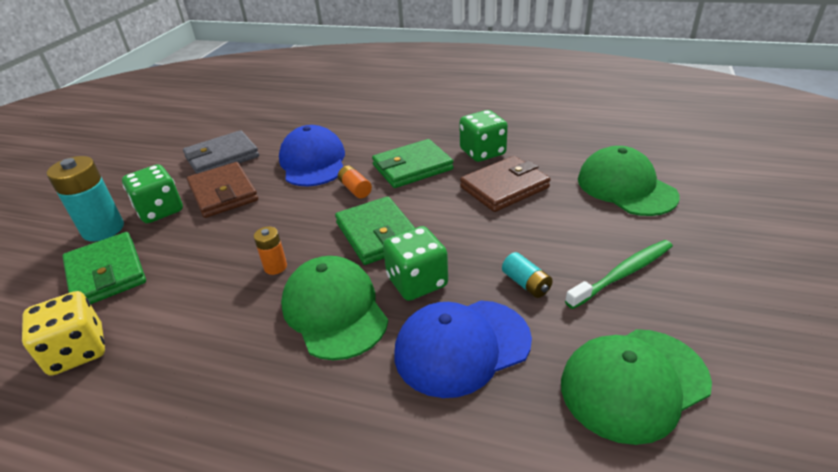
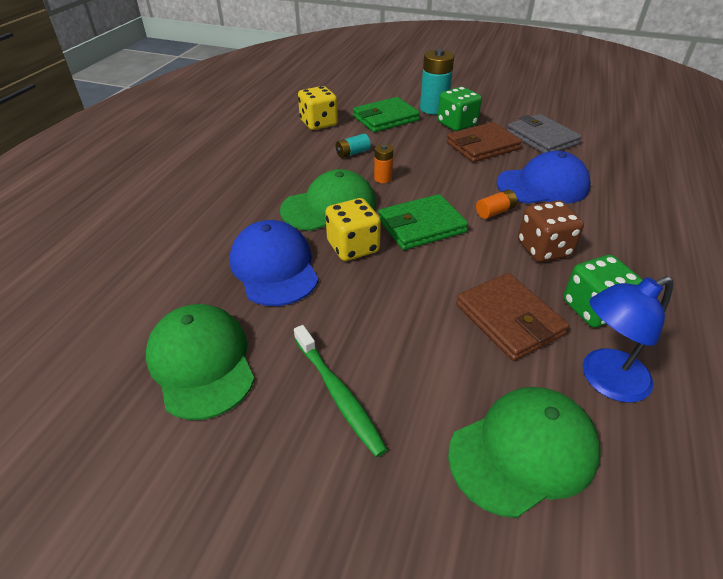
camera: 90 degrees right, 5 degrees up
green wallet [372,139,454,188] -> brown dice [518,200,584,262]
green dice [383,226,448,301] -> yellow dice [325,198,381,261]
turquoise battery [502,252,553,298] -> turquoise battery moved to [336,133,371,158]
none -> blue lamp [583,276,674,403]

